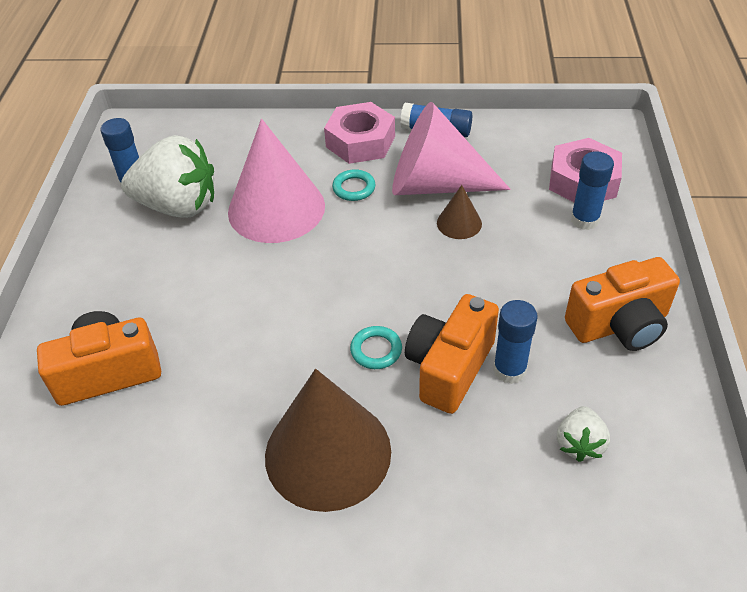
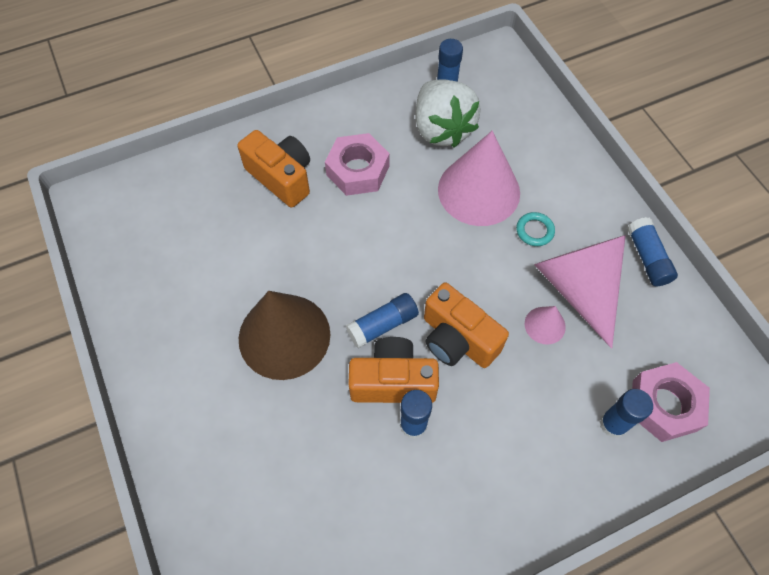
camera: 60 degrees right, 15 degrees up
pink nut [324,102,395,164] -> pink nut moved to [325,133,390,196]
turquoise ring [350,326,402,369] -> blue glue stick [346,293,419,348]
brown cone [437,185,482,239] -> pink cone [525,306,566,345]
white strawberry [557,406,610,462] -> none
orange camera [565,257,680,351] -> orange camera moved to [424,283,509,368]

